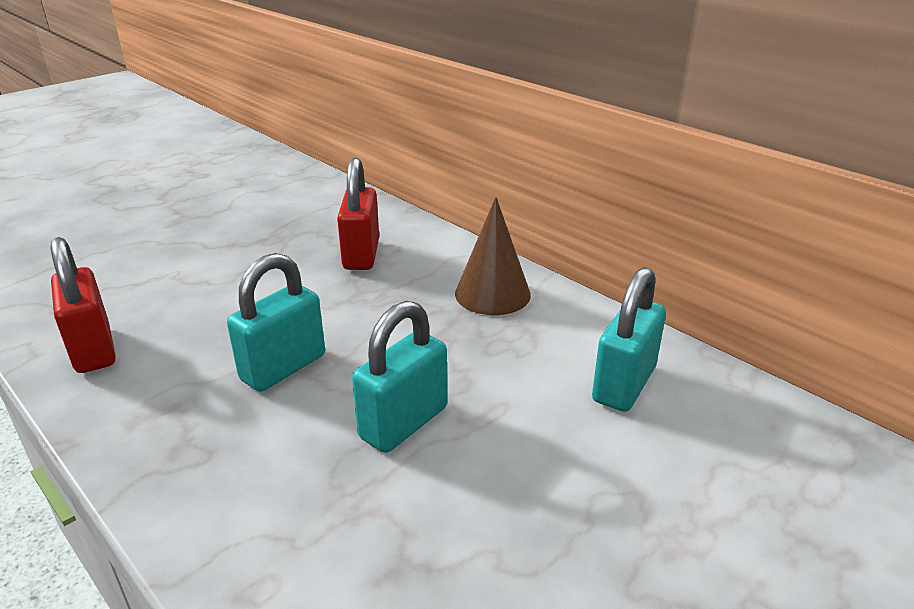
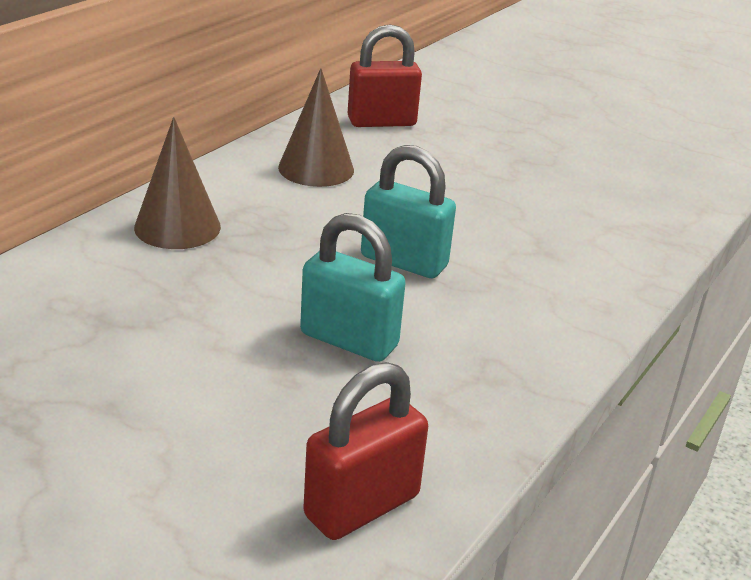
camera: 105 degrees left, 0 degrees up
red padlock [337,158,379,270] -> red padlock moved to [348,24,422,127]
turquoise padlock [592,267,666,412] -> brown cone [278,68,354,187]

